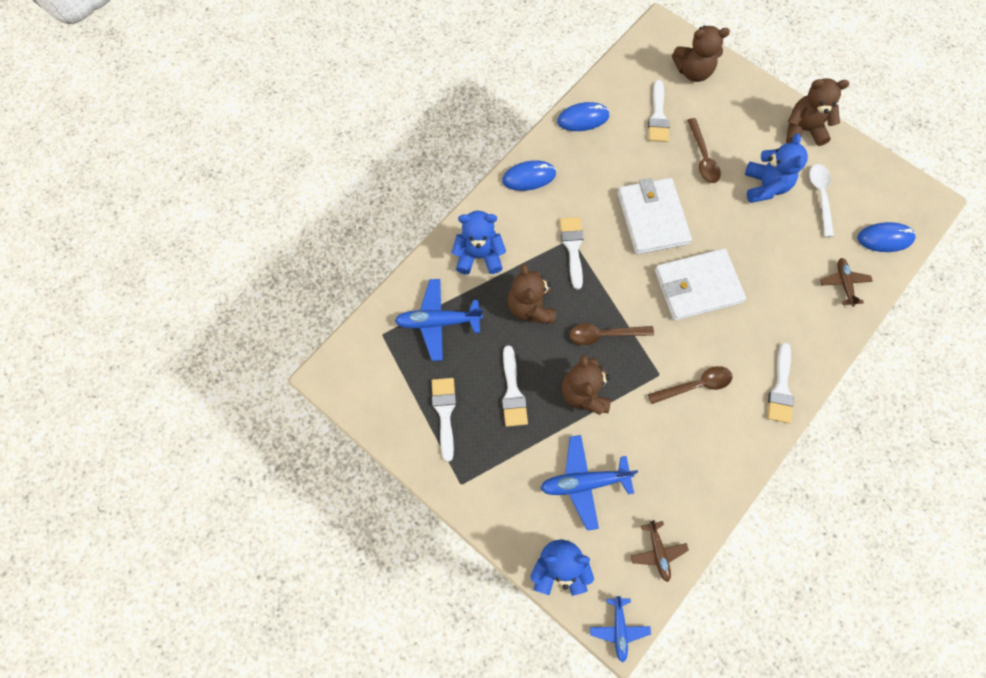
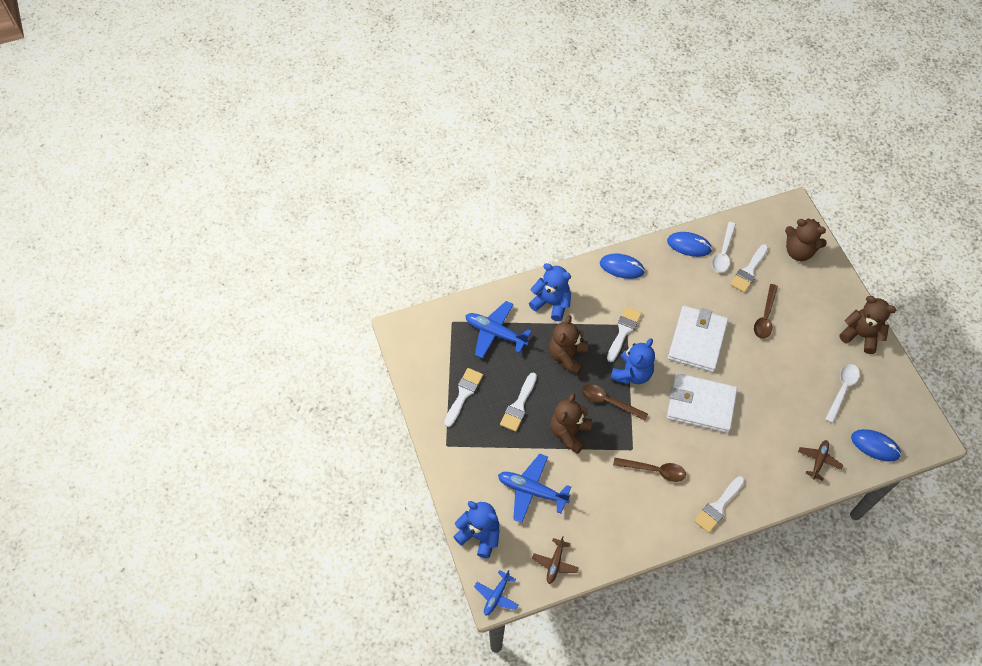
camera: 30 degrees right, 10 degrees down
blue teddy bear [745,134,808,203] -> blue teddy bear moved to [610,338,655,385]
none -> white spoon [712,222,736,273]

